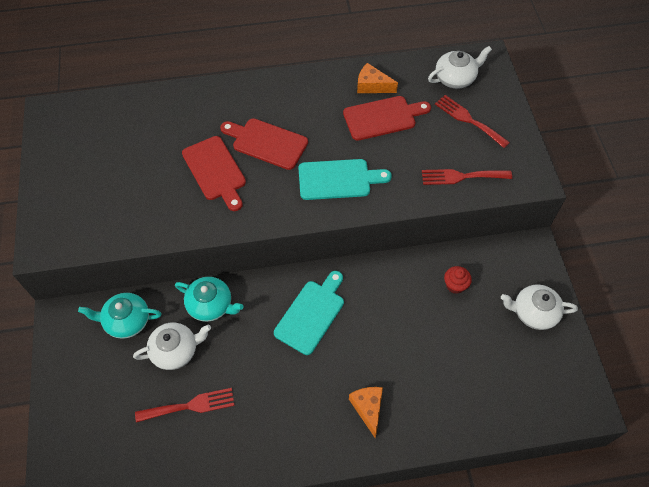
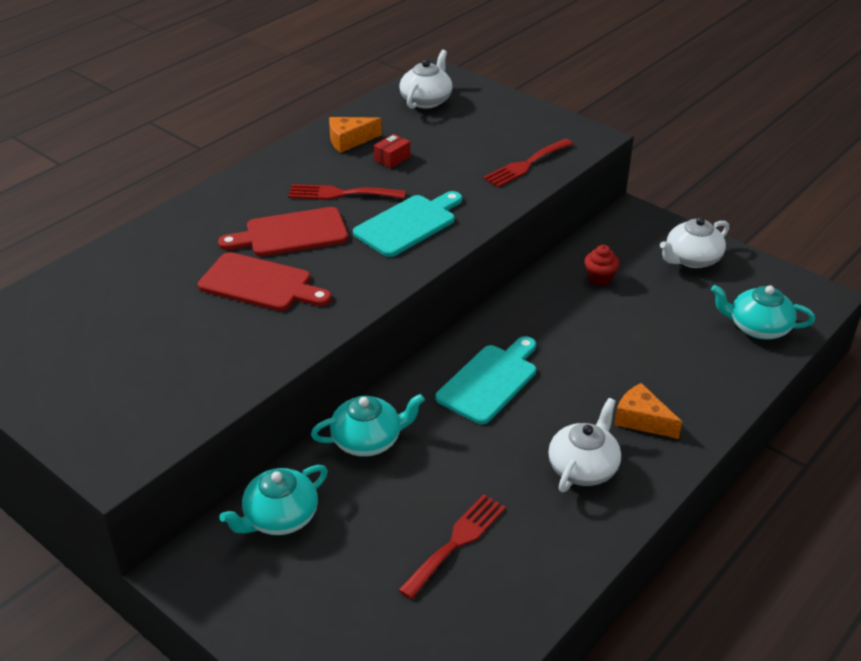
camera: 40 degrees left, 20 degrees down
white teapot [133,323,211,370] -> white teapot moved to [548,398,621,492]
turquoise cutting board [274,271,344,355] -> turquoise cutting board turned 45 degrees clockwise [436,336,536,424]
red cutting board [343,96,431,141] -> red box [374,134,410,168]
red fork [435,95,510,148] -> red fork moved to [288,184,406,200]
none -> turquoise teapot [711,285,815,339]

